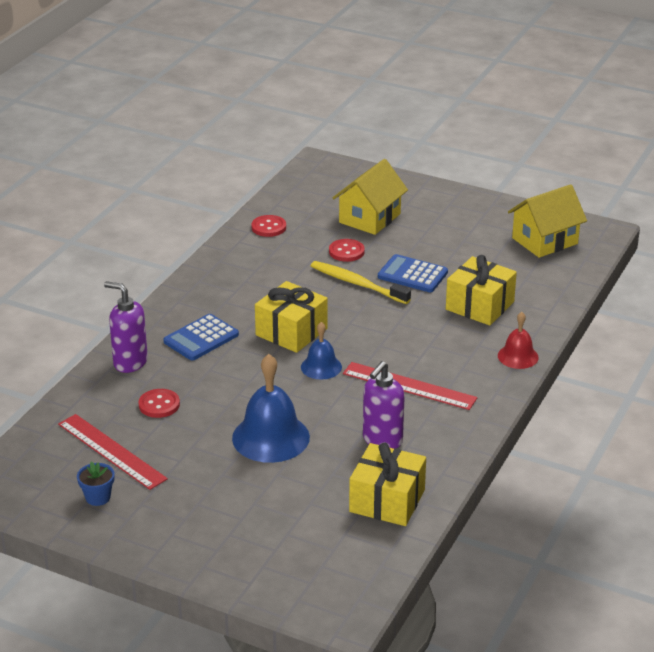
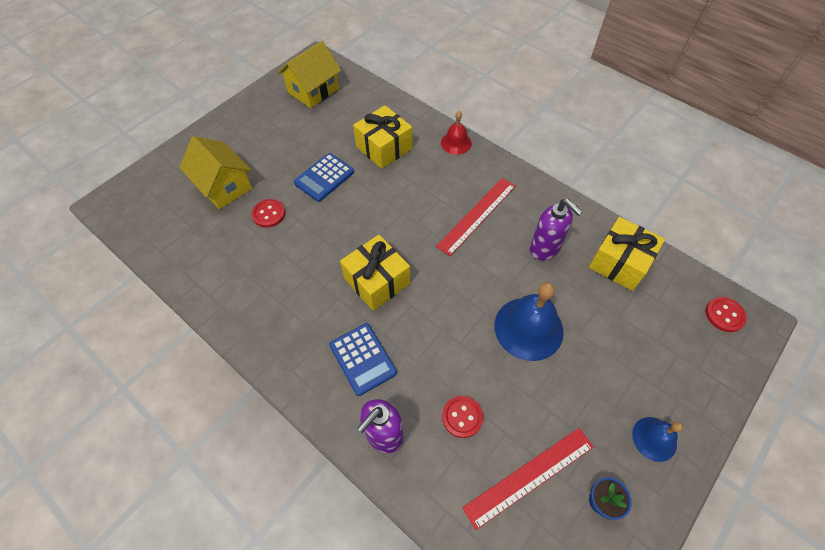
camera: 75 degrees left, 25 degrees up
red button [251,215,286,237] -> red button moved to [705,297,747,332]
blue bell [301,322,342,380] -> blue bell moved to [632,417,683,462]
yellow toothbrush [311,261,411,304] -> none
yellow house [508,184,587,258] -> yellow house turned 60 degrees clockwise [278,41,341,108]

